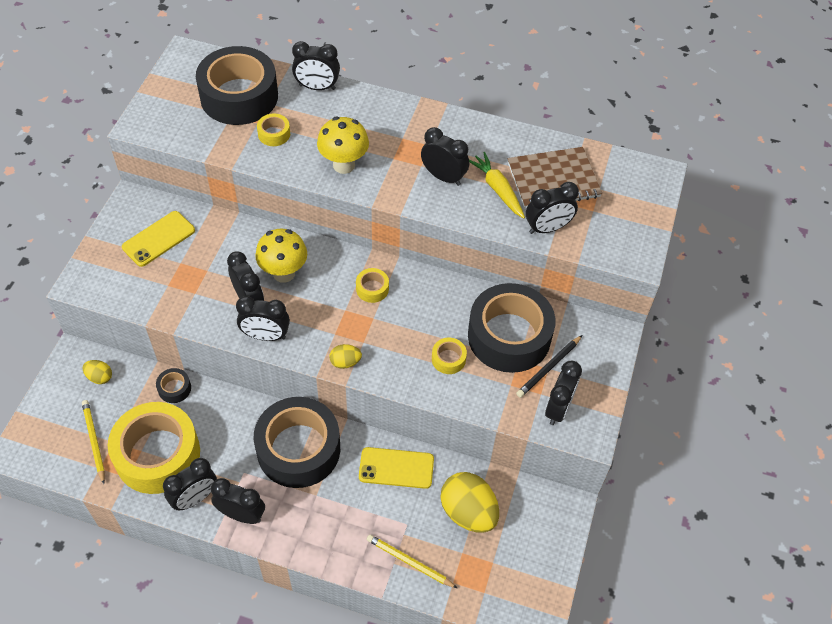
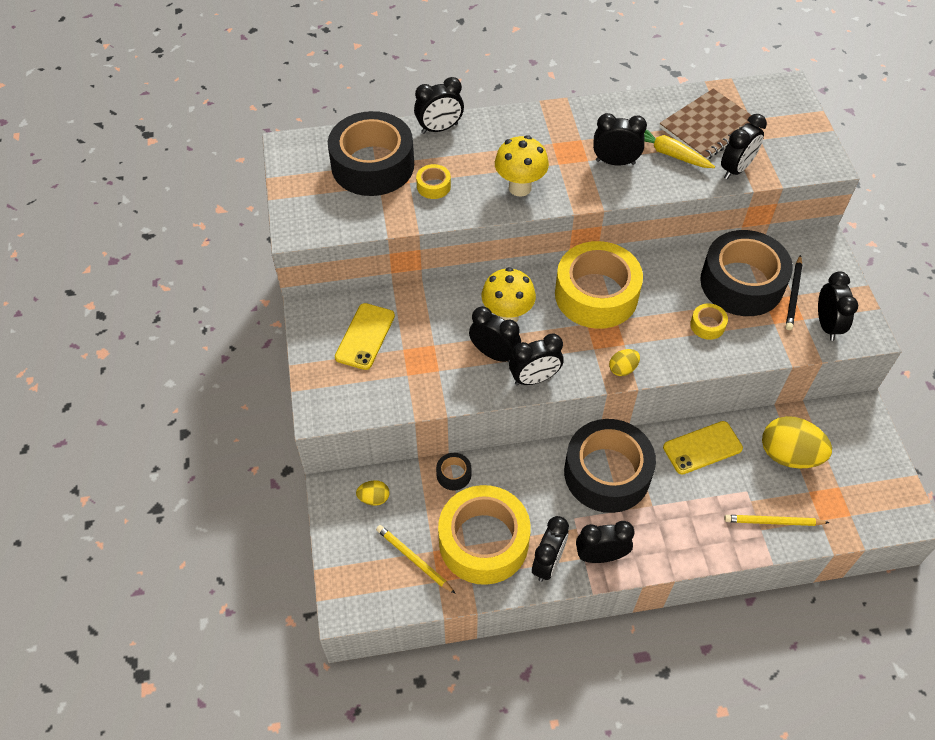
camera: 25 degrees left, 0 degrees up
yellow tape [356,268,389,303] -> yellow tape [555,241,643,329], size x2.47

